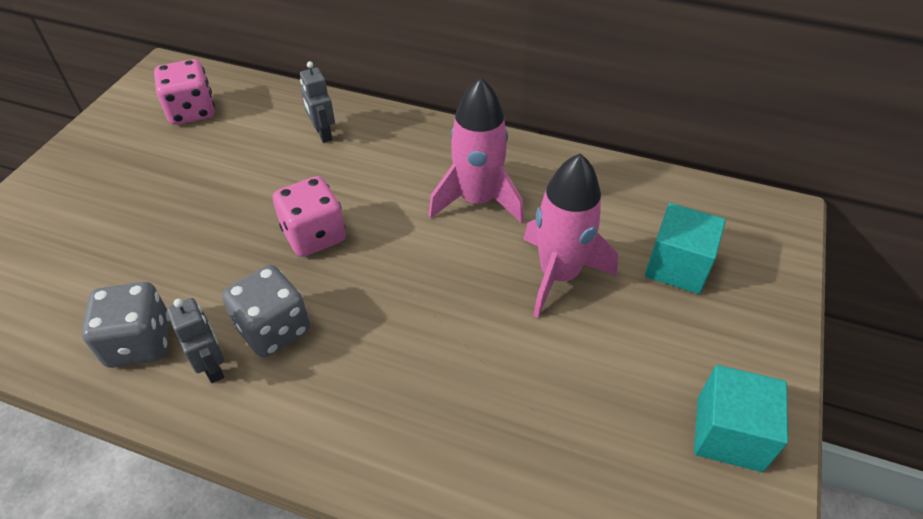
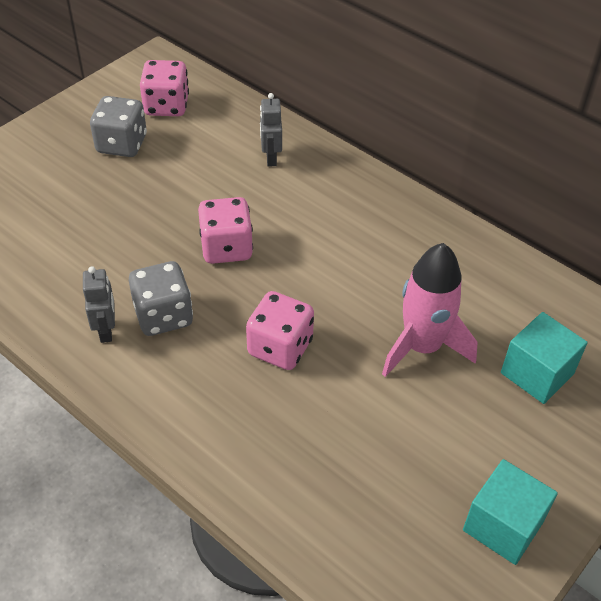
camera: 20 degrees right, 0 degrees up
grey dice [82,282,170,368] -> grey dice moved to [90,96,147,157]
pink rocket [429,77,524,223] -> none
none -> pink dice [246,291,314,370]

